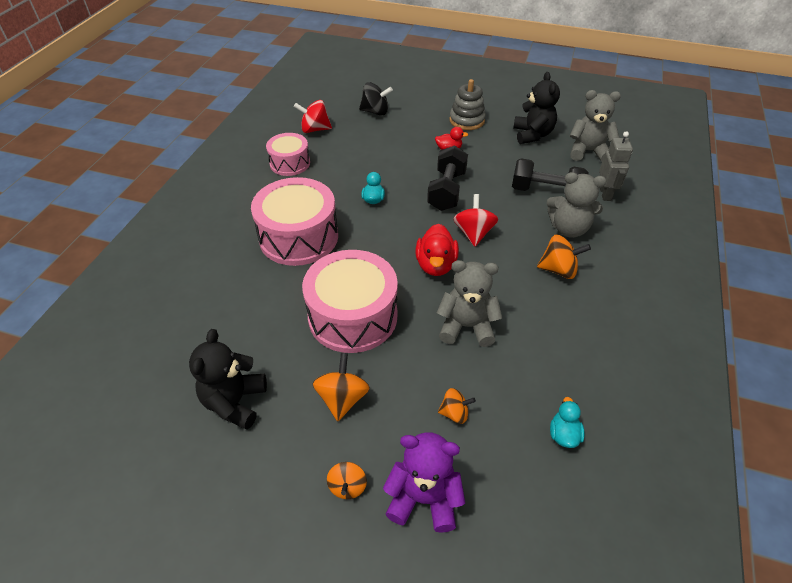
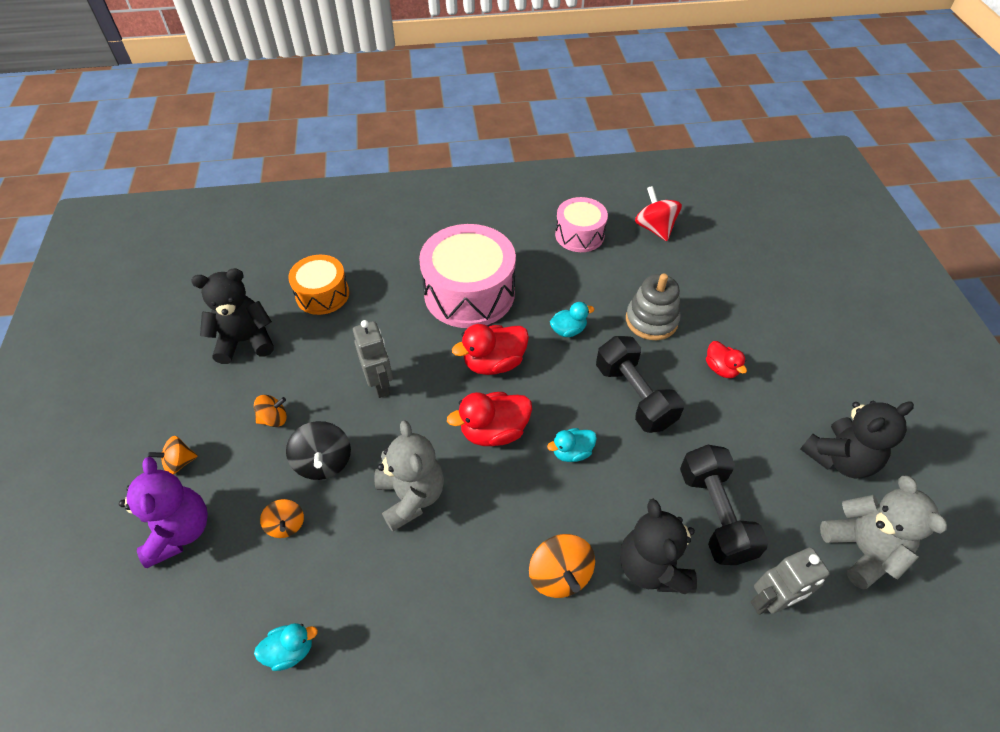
camera: 65 degrees right, 5 degrees up
pink drum [302,250,398,353] -> grey robot [353,320,393,398]
orange spinning top [312,353,370,421] -> orange spinning top [254,395,287,427], size x0.63
black spinning top [359,82,393,116] -> black spinning top moved to [286,421,351,480]
black dumbbell [427,145,468,211] -> black dumbbell turned 75 degrees clockwise [596,336,684,433]
grey stacking toy [449,79,486,130] -> grey stacking toy moved to [626,273,681,340]
red spinning top [453,194,498,247] -> turquoise duck [547,428,597,462]
grey teddy bear [547,172,606,238] -> black teddy bear [620,499,697,594]
none -> orange drum [288,255,349,315]
none -> red duck [452,324,529,375]

